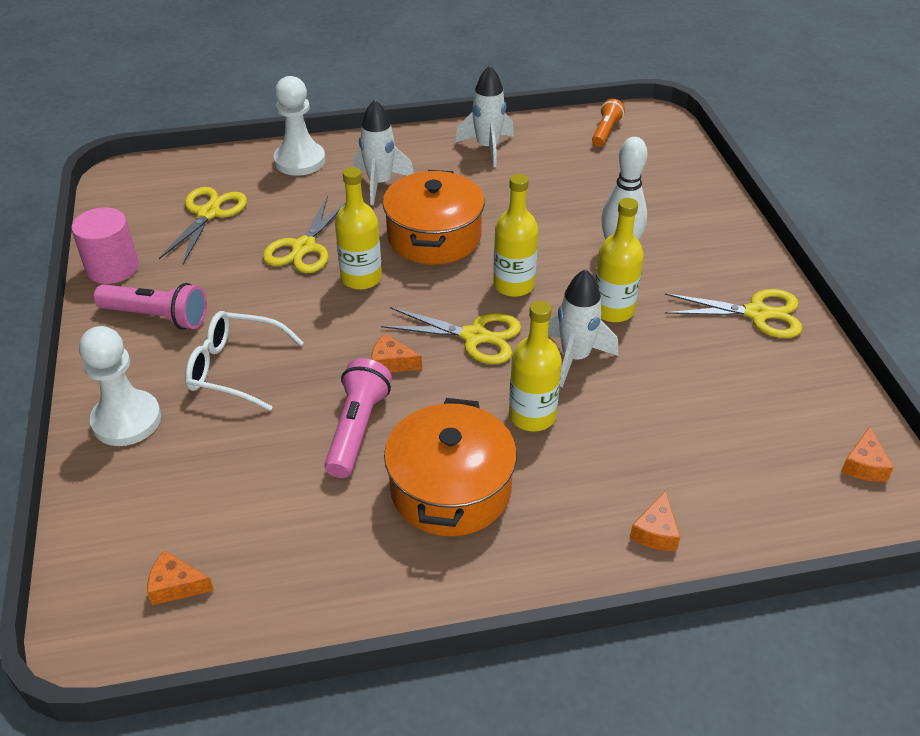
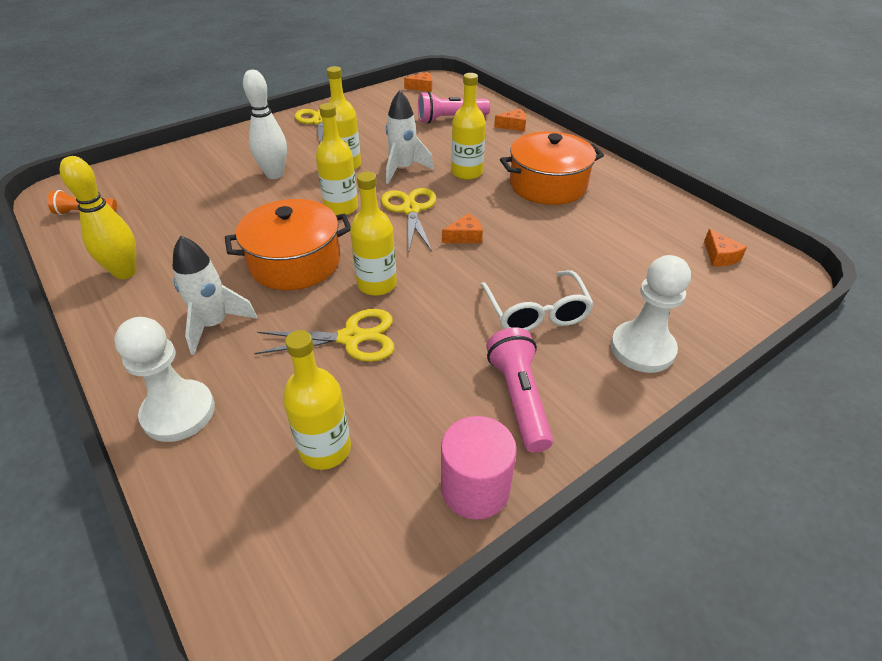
camera: 115 degrees left, 0 degrees up
yellow scissors [159,187,247,264] -> yellow bottle [283,330,351,470]
pink flashlight [324,358,392,478] -> pink flashlight moved to [418,91,490,123]
orange cheese [371,334,422,373] -> orange cheese turned 105 degrees counterclockwise [442,213,483,243]
white rocket [455,65,514,167] -> yellow bowling pin [60,156,136,279]

